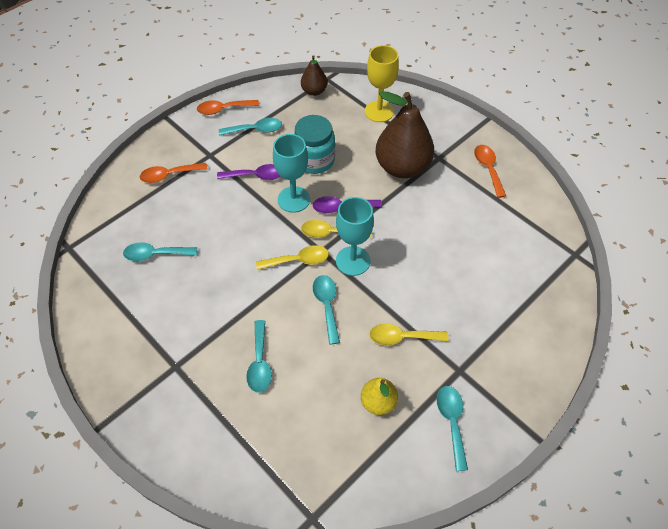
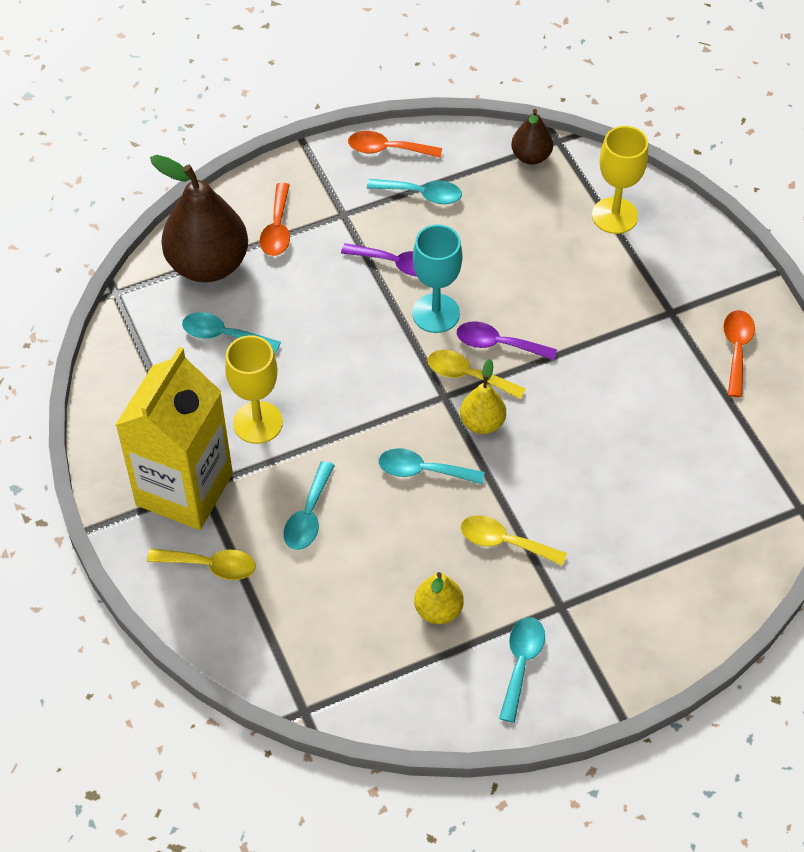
camera: 20 degrees right, 0 degrees up
orange spoon [140,163,207,183] -> orange spoon turned 90 degrees counterclockwise [260,183,290,256]
yellow spoon [256,245,329,270] -> yellow spoon moved to [147,548,255,580]
turquoise jar [294,115,335,174] -> none
turquoise spoon [313,275,340,345] -> turquoise spoon turned 90 degrees counterclockwise [379,448,485,484]
turquoise goblet [336,197,374,276] -> yellow pear [460,359,506,434]
brown pear [376,91,434,178] -> brown pear moved to [150,155,248,282]
none -> yellow carton [116,347,233,530]
none -> yellow goblet [225,335,283,444]

